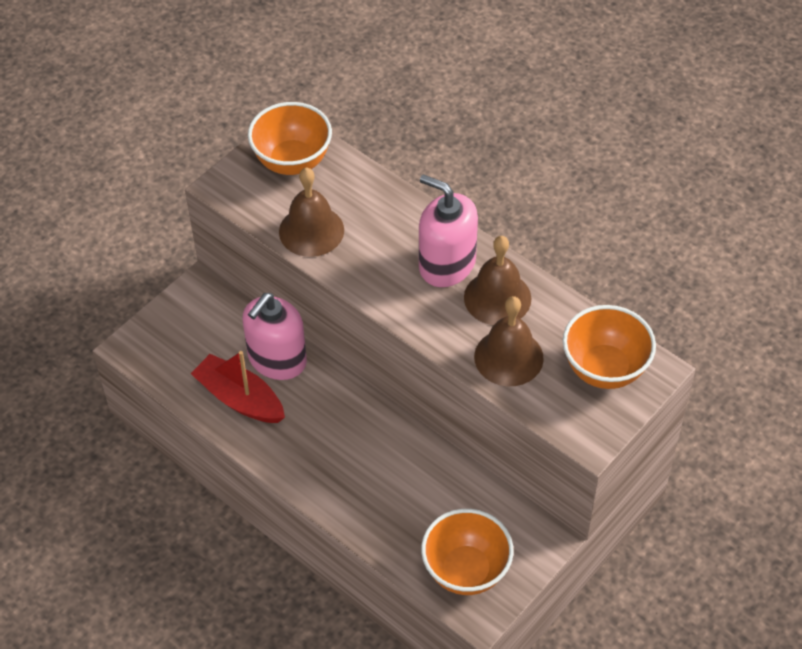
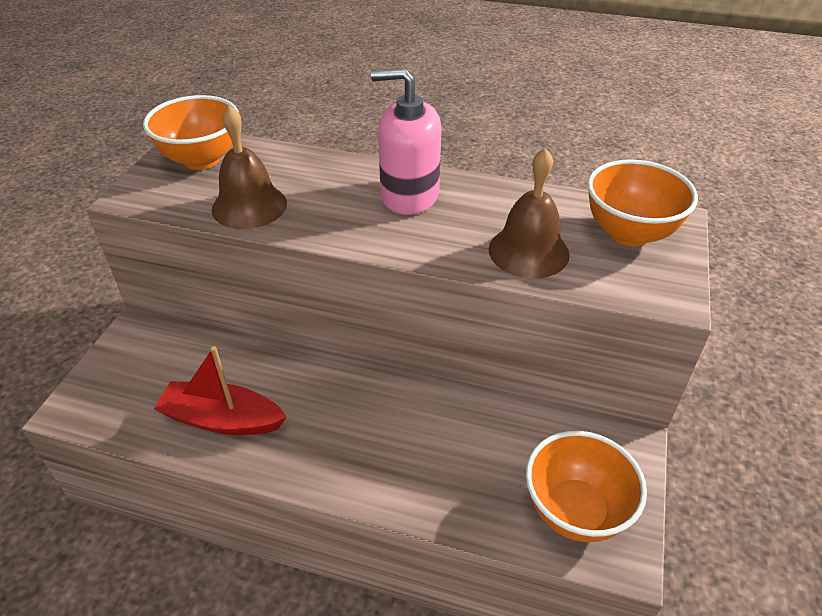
camera: 25 degrees left, 10 degrees down
pink soap dispenser [243,293,307,380] -> none
brown bell [464,236,531,325] -> none

